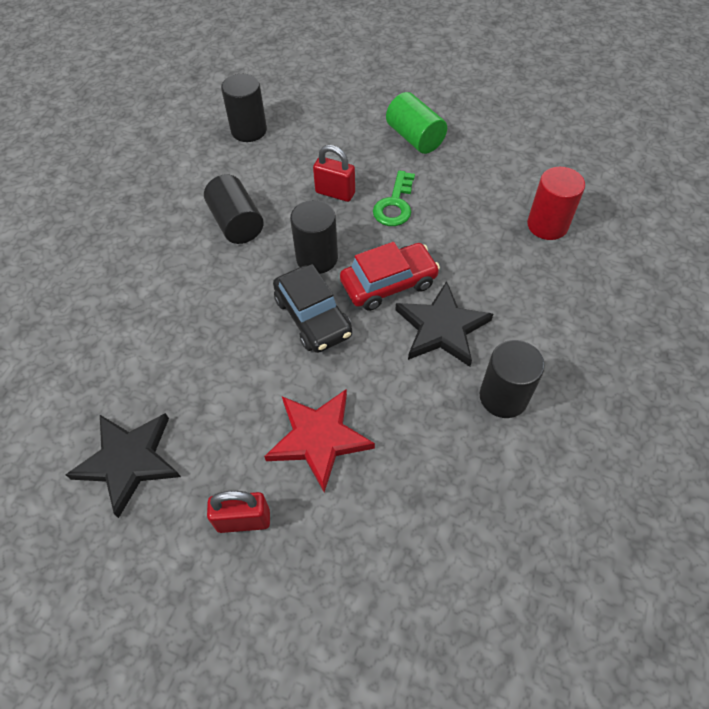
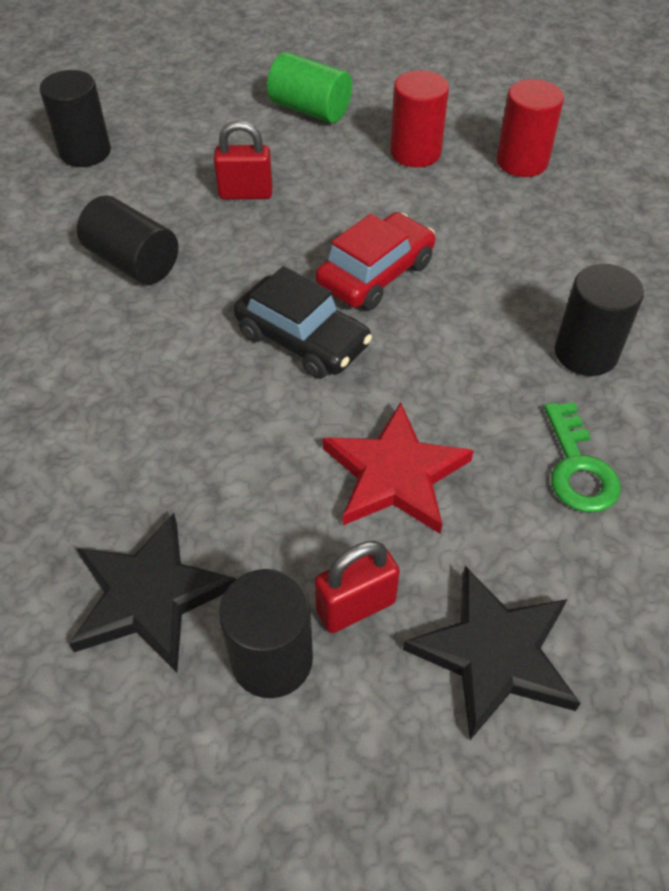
camera: 25 degrees left, 5 degrees down
black cylinder [290,200,338,274] -> black cylinder moved to [219,569,313,698]
green key [373,170,415,226] -> green key moved to [544,402,621,512]
black star [396,281,493,367] -> black star moved to [403,566,581,740]
none -> red cylinder [390,70,449,167]

